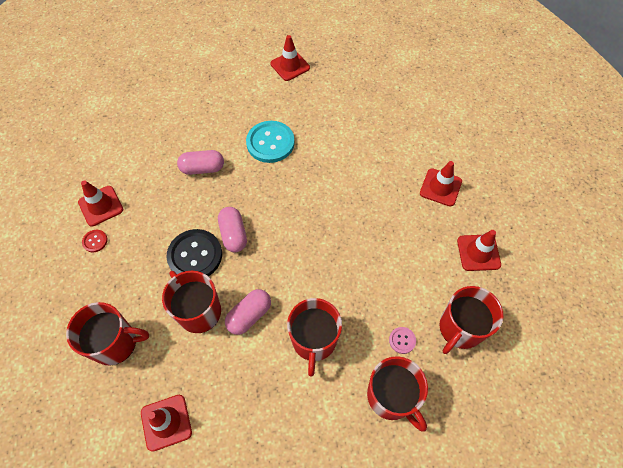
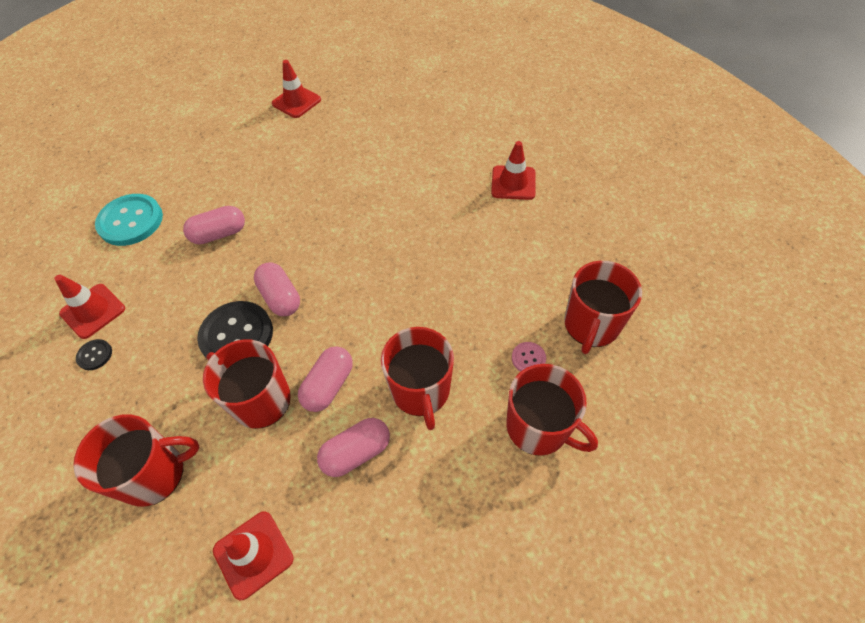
camera: 15 degrees left, 5 degrees down
red button [82,230,108,252] -> black button [76,339,112,370]
turquoise button [246,121,295,163] -> turquoise button moved to [95,194,163,246]
red traffic cone [457,230,501,271] -> none
none -> pink capsule [317,418,390,477]

